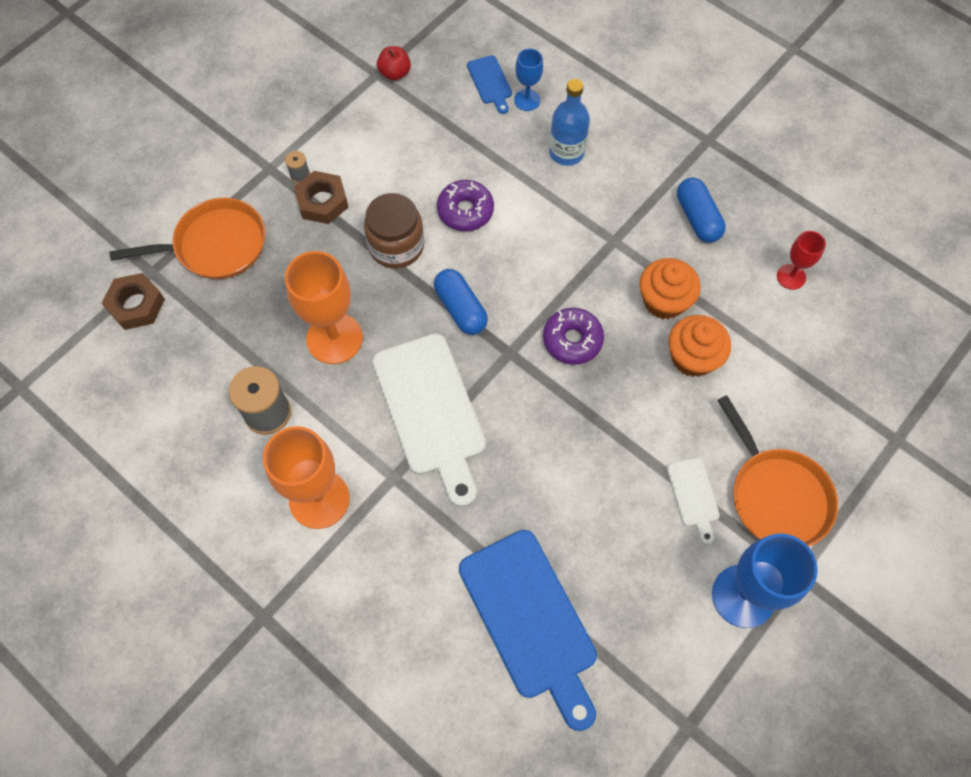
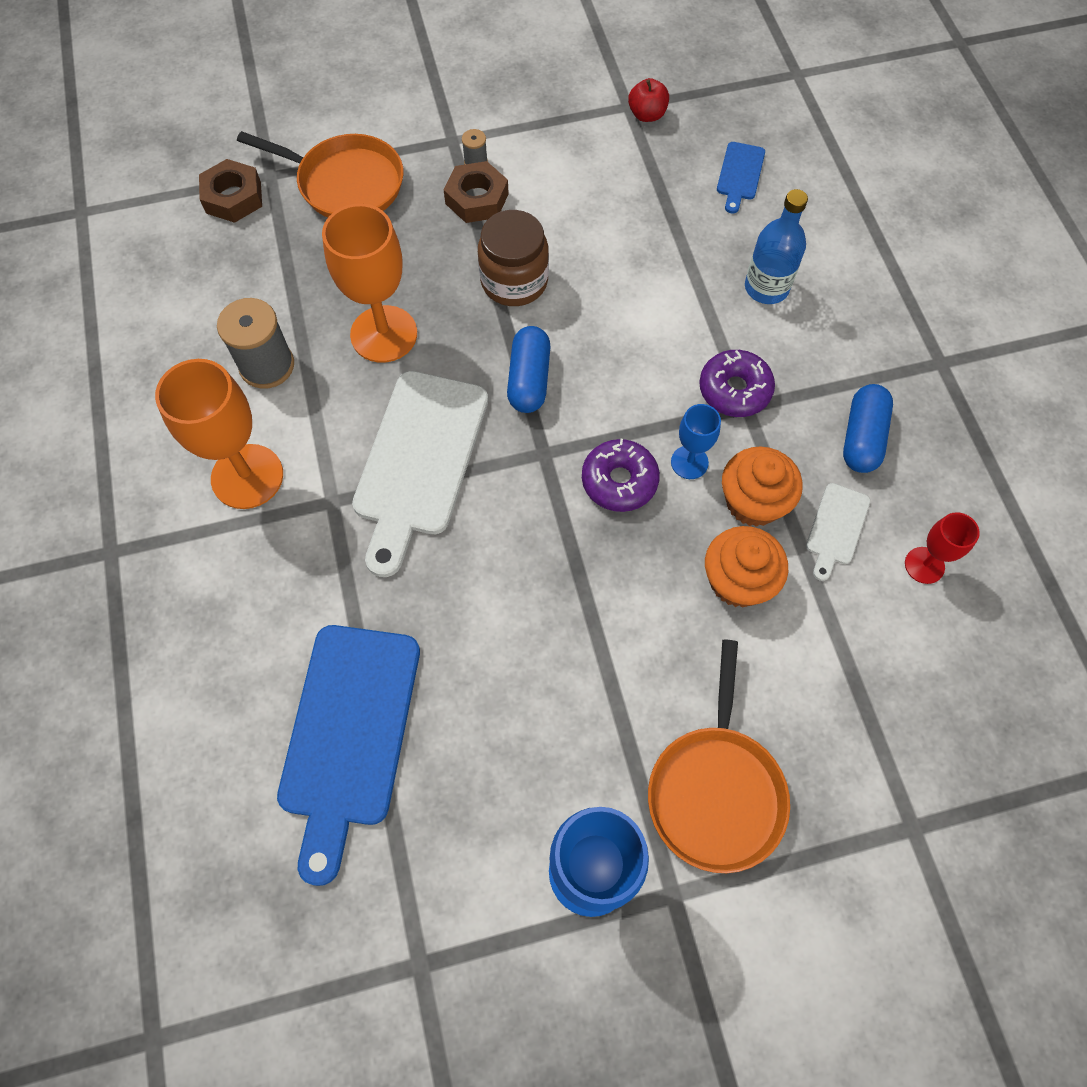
camera: 35 degrees right, 0 degrees up
purple donut [437,180,494,231] -> purple donut moved to [699,350,775,417]
blue goblet [514,48,543,111] -> blue goblet moved to [671,404,721,479]
white cutting board [667,458,720,544] -> white cutting board moved to [806,483,870,581]

